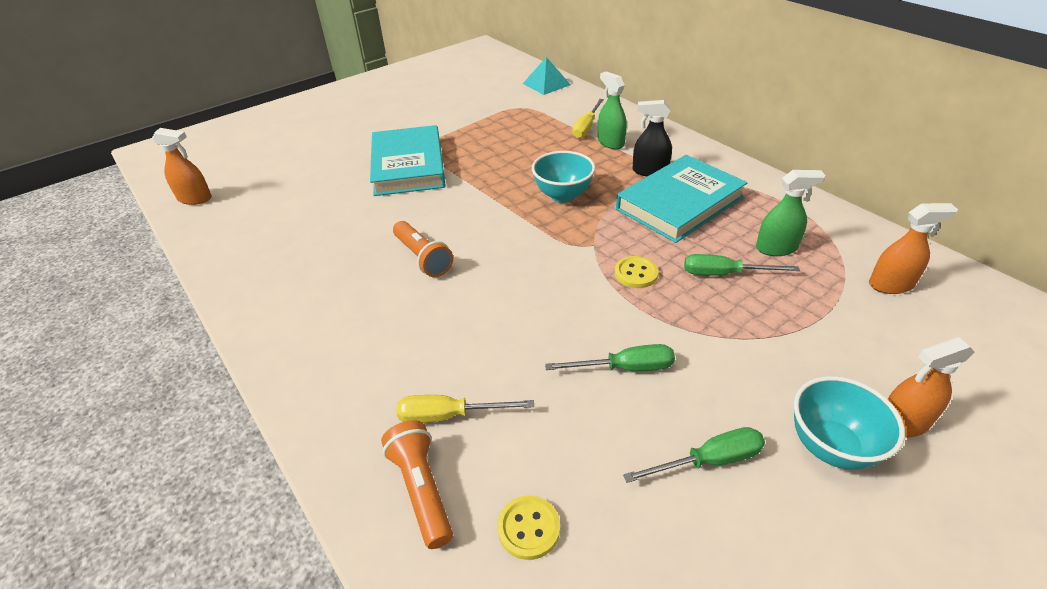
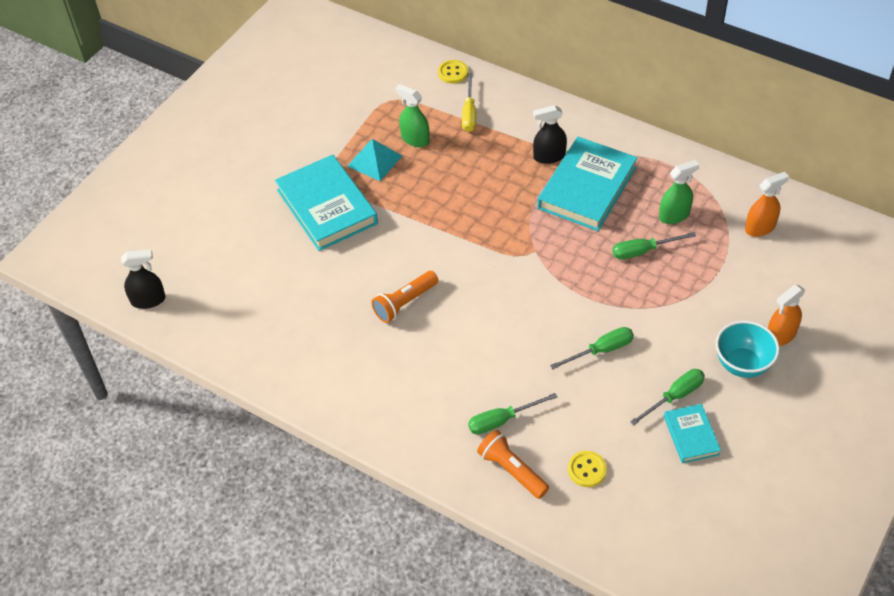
camera: 20 degrees left, 10 degrees up
orange spray bottle [152,128,212,205] -> black spray bottle [121,250,166,309]
orange flashlight [393,221,453,277] -> orange flashlight turned 105 degrees clockwise [371,271,438,323]
yellow screwdriver [396,395,534,423] -> green screwdriver [468,393,557,435]
turquoise pyramid [523,57,571,95] -> turquoise pyramid moved to [347,139,402,181]
turquoise bowl [532,151,595,203] -> none
green spray bottle [598,71,627,149] -> green spray bottle moved to [395,84,430,147]
yellow button [615,256,659,288] -> yellow button moved to [438,60,468,84]
none -> turquoise book [664,404,721,463]

